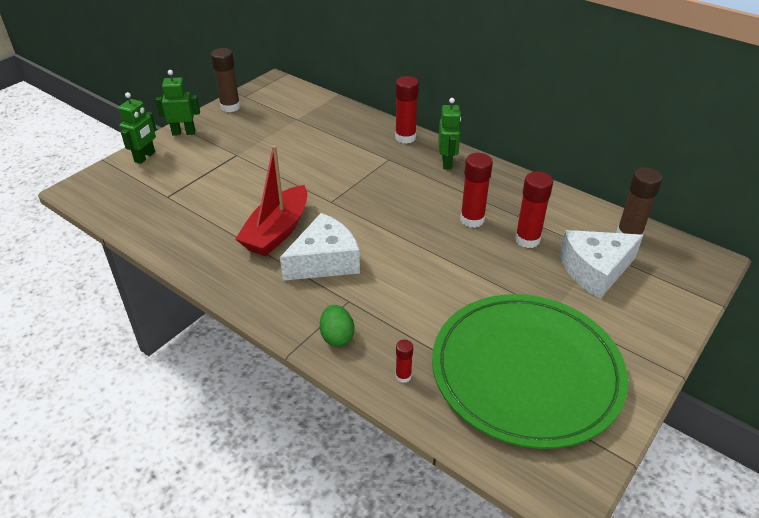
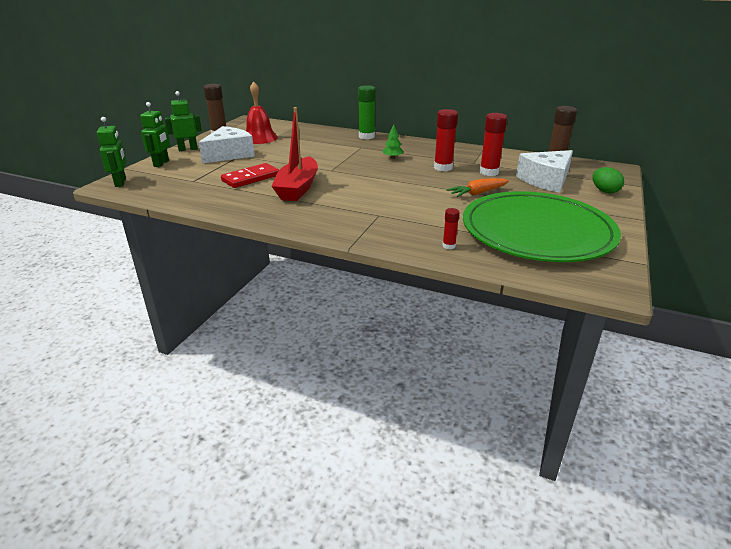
camera: 15 degrees left, 10 degrees down
white cheese [280,213,360,281] -> white cheese moved to [199,126,255,163]
green egg [320,305,354,347] -> green egg moved to [592,167,624,193]
red glue stick [395,76,419,144] -> green glue stick [358,85,376,139]
green robot [438,98,461,169] -> green robot moved to [97,117,127,187]
none -> red domino [221,163,279,188]
none -> red bell [246,81,278,144]
none -> green tree [382,124,403,159]
none -> orange carrot [446,178,509,197]

